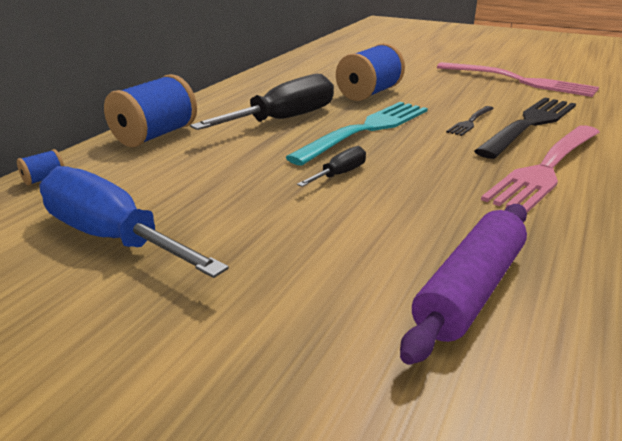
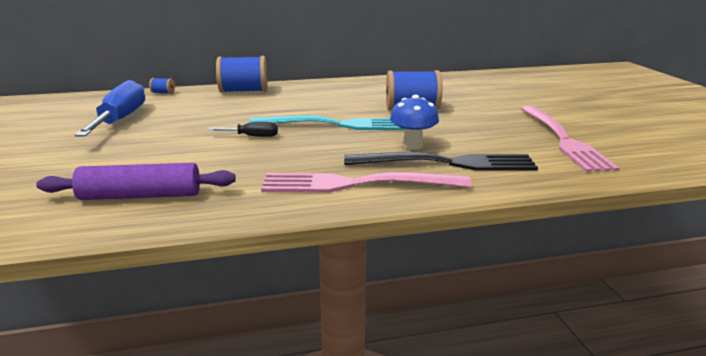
camera: 50 degrees right, 5 degrees down
black screwdriver [190,74,334,130] -> none
black fork [446,106,494,136] -> blue mushroom [390,95,439,150]

